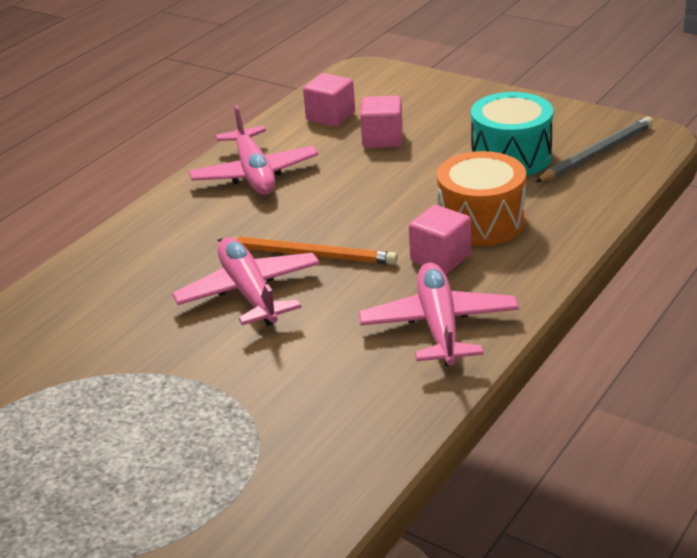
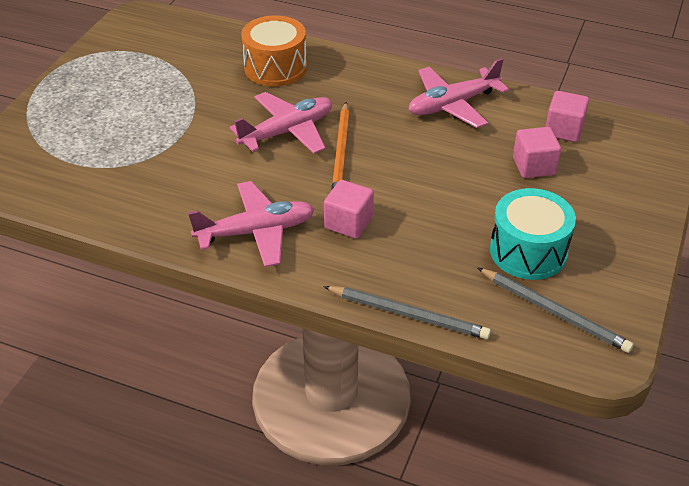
camera: 75 degrees right, 10 degrees up
orange drum [437,151,526,246] -> orange drum moved to [241,15,307,86]
none -> grey pencil [323,286,491,339]

